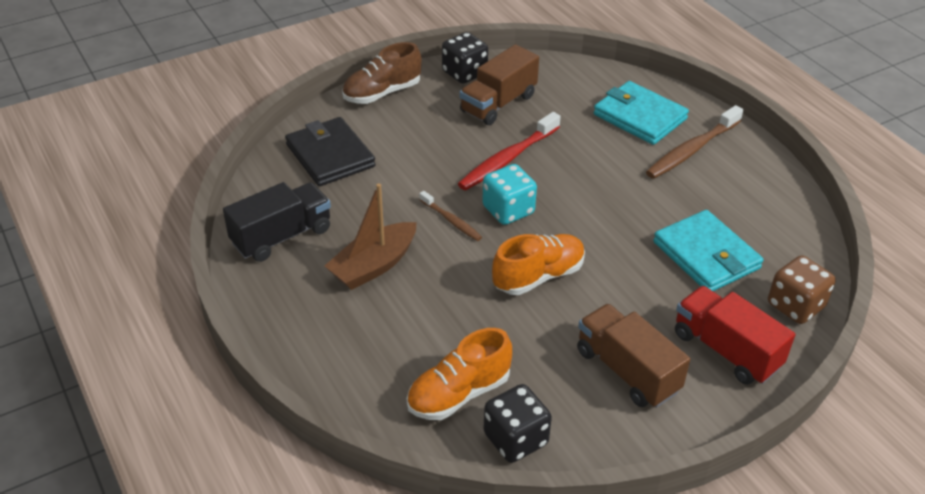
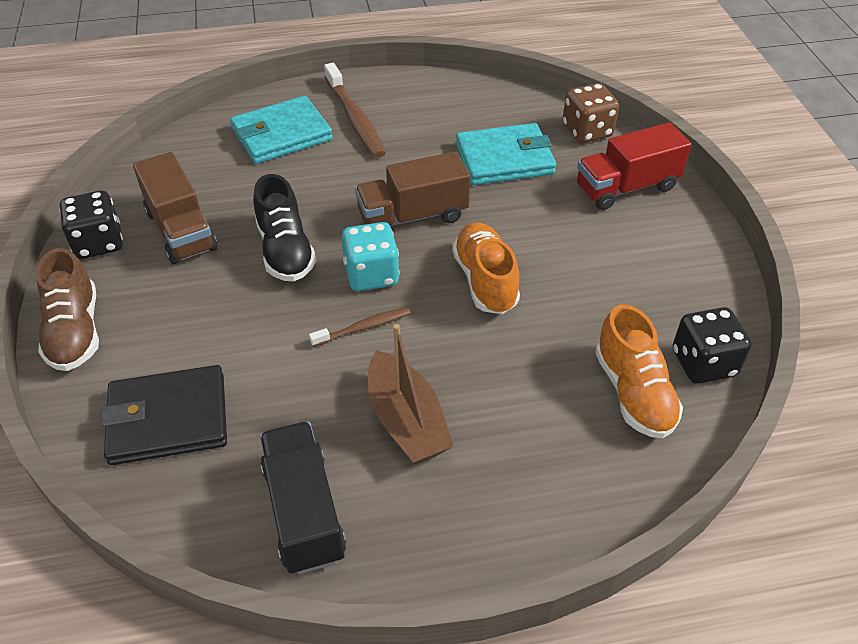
camera: 70 degrees left, 5 degrees up
red toothbrush [458,112,561,190] -> black shoe [253,174,316,281]
brown truck [577,304,690,408] -> brown truck moved to [355,152,470,229]

